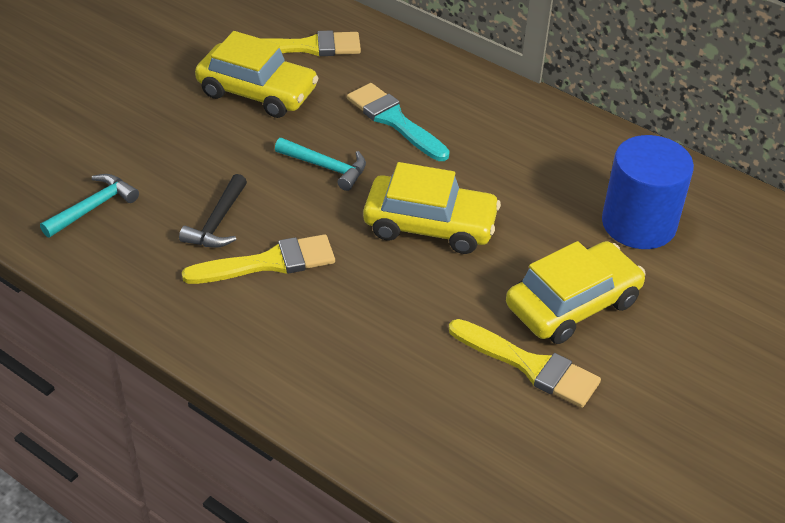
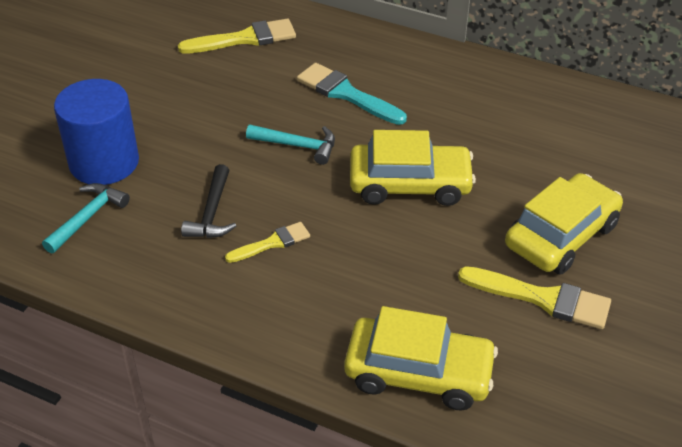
camera: 10 degrees left, 0 degrees up
yellow brush [182,234,335,284] -> yellow brush [225,222,310,263], size x0.61
yellow car [195,31,319,118] -> yellow car moved to [344,306,498,411]
blue cylinder [602,135,694,249] -> blue cylinder moved to [54,79,139,185]

